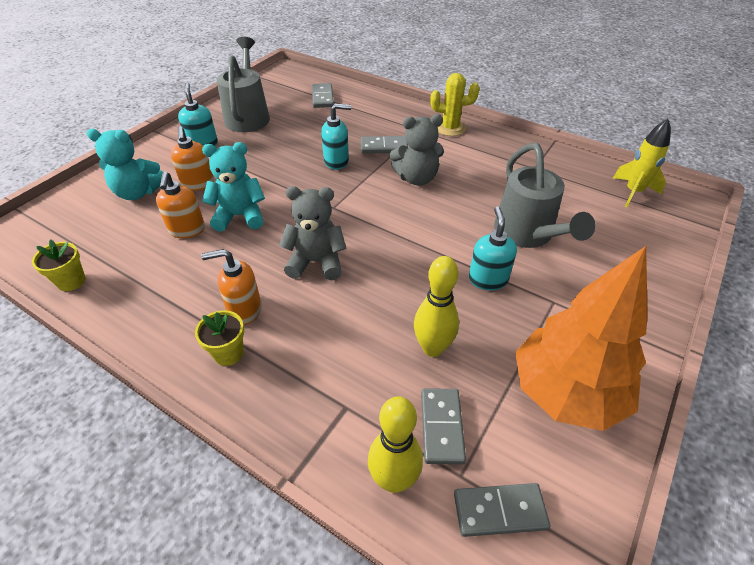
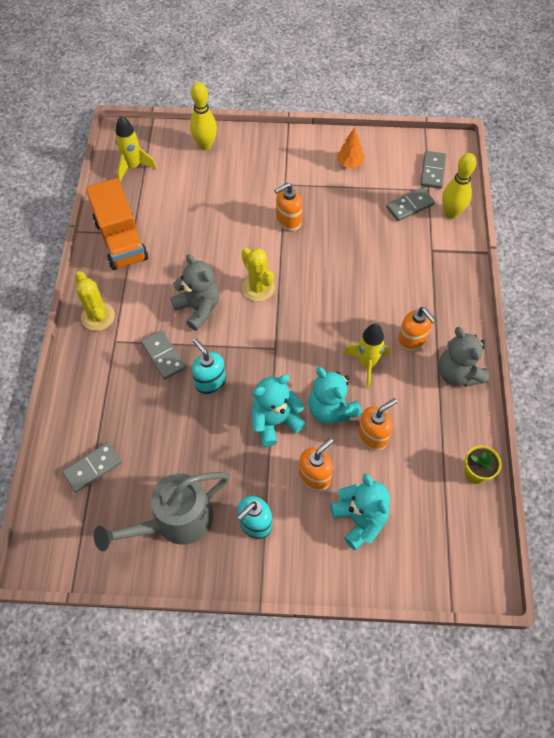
camera: 120 degrees left, 15 degrees up
yellow flower pot [195,310,244,366] -> none
grey teddy bear [279,186,346,280] -> grey teddy bear moved to [438,327,490,387]
yellow bowling pin [414,256,459,357] -> yellow bowling pin moved to [190,82,217,150]
grey domino [454,483,550,537] -> grey domino turned 45 degrees clockwise [420,151,446,189]
turquoise soap dispenser [469,206,517,290] -> orange soap dispenser [274,183,303,232]
grey watering can [494,143,596,248] -> none
orange tree [515,246,648,431] -> orange tree [337,128,365,168], size x0.41
none -> orange truck [86,178,148,270]
none -> yellow cactus [242,248,275,301]
none -> turquoise teddy bear [251,375,306,447]
none -> yellow rocket [343,324,390,389]

